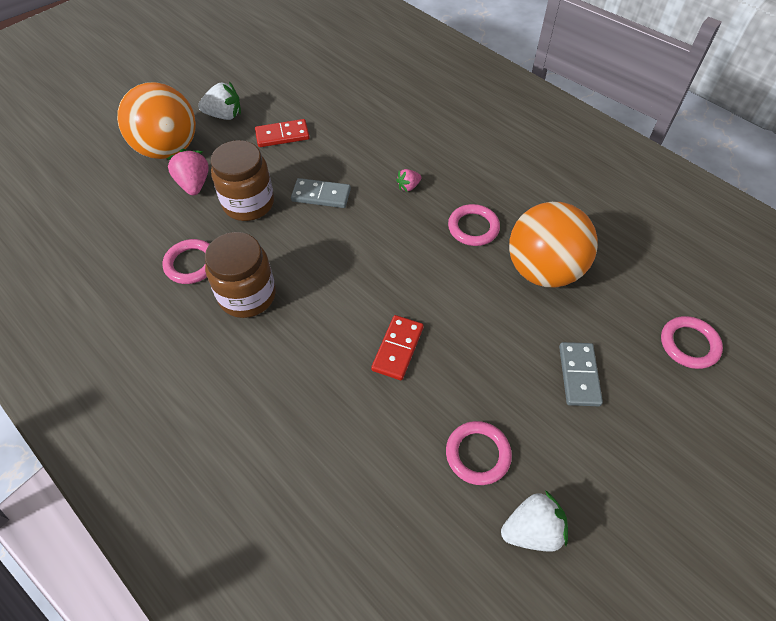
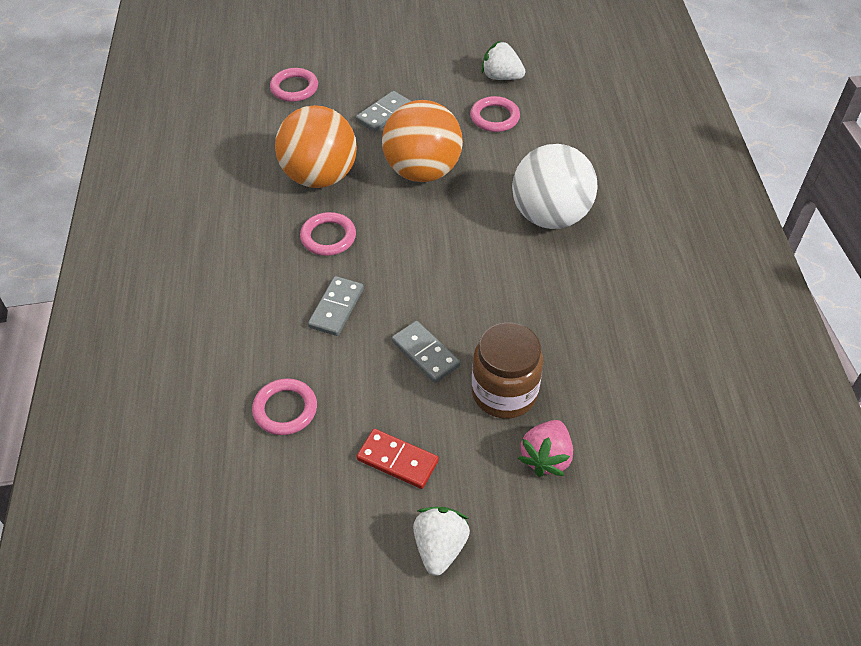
camera: 140 degrees left, 5 degrees down
orange ball [117,82,196,159] -> orange ball moved to [382,100,463,182]
pink ring [163,239,209,284] -> pink ring moved to [252,378,317,435]
white strawberry [198,82,241,120] -> white strawberry turned 60 degrees clockwise [413,507,470,576]
brown jar [205,232,276,318] -> none
red domino [371,315,424,380] -> none
pink strawberry [396,169,422,192] -> grey domino [308,276,364,336]
none -> white ball [512,144,598,229]

